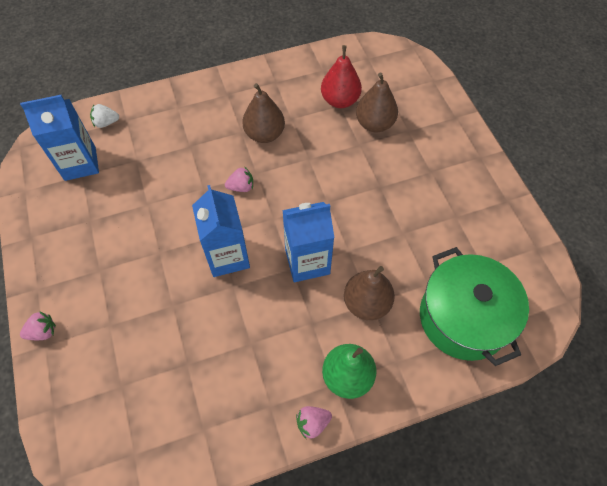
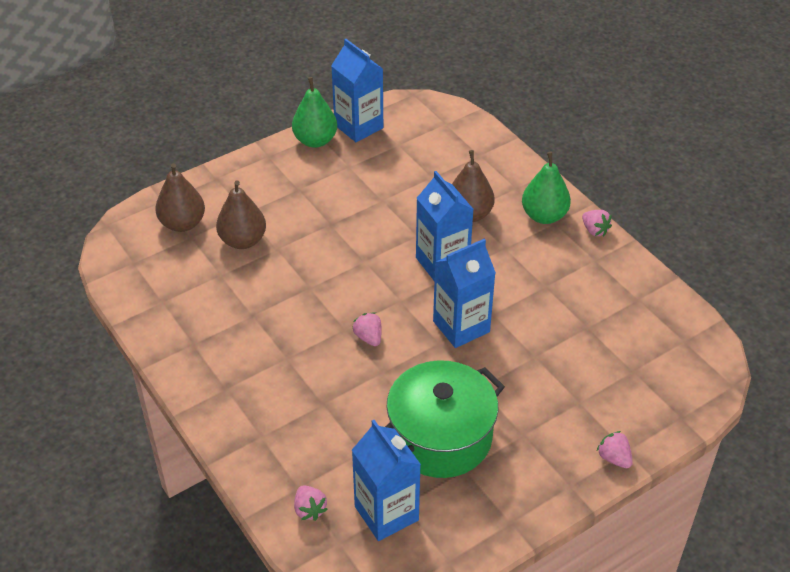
camera: 105 degrees left, 15 degrees down
white strawberry [90,104,119,128] -> pink strawberry [294,486,328,521]
brown pear [242,83,285,143] -> brown pear moved to [155,163,205,232]
red pear [321,45,362,108] -> none
green pot [420,247,529,366] -> green pot moved to [385,360,505,478]
none -> green pear [292,77,337,148]
none -> blue carton [331,39,383,142]

